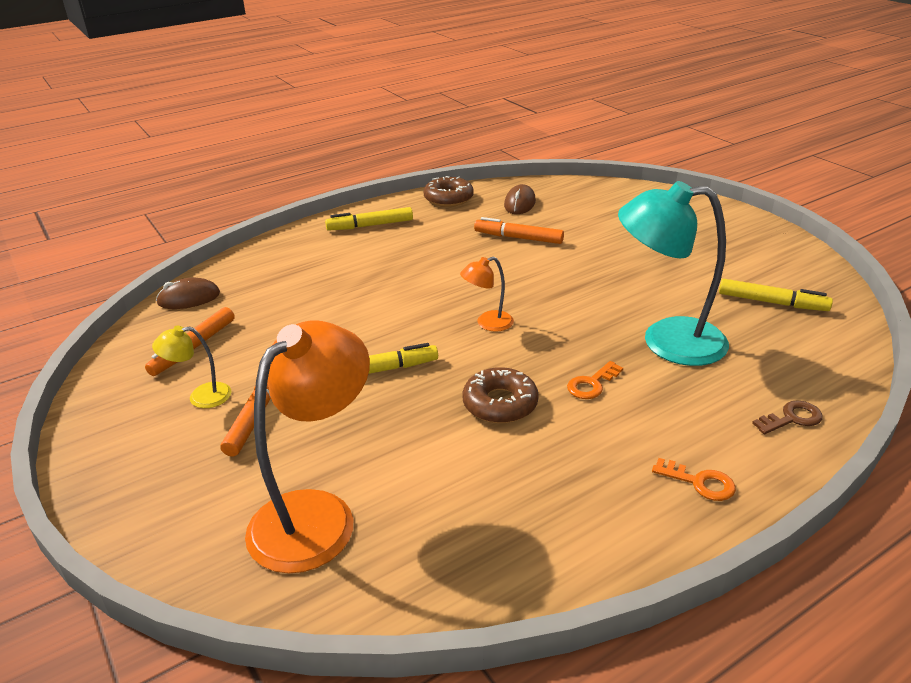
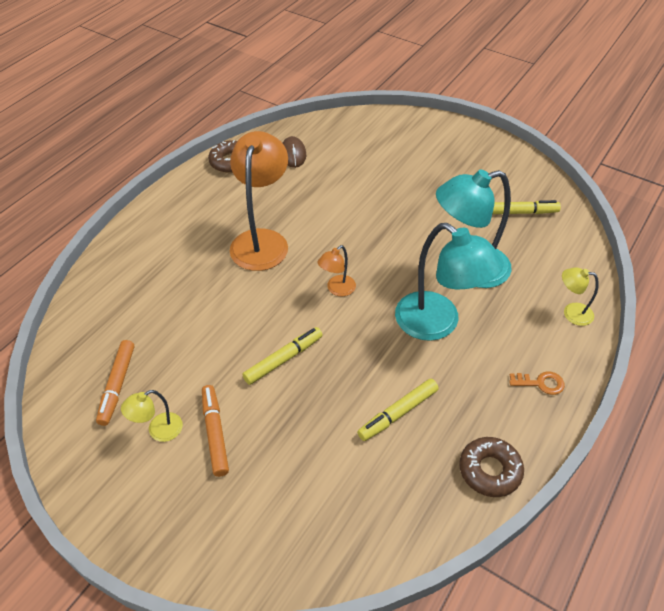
camera: 25 degrees left, 15 degrees up
brown mouse [156,278,220,309] -> none
orange lamp [245,321,370,573] -> orange lamp moved to [230,131,288,271]
yellow marker [325,207,413,231] -> yellow marker moved to [357,379,439,441]
brown donut [463,367,539,423] -> brown donut moved to [459,437,524,497]
orange marker [474,217,564,244] -> none
orange key [567,361,623,399] -> turquoise lamp [395,223,504,341]
brown key [752,400,823,434] -> yellow lamp [562,267,599,326]

